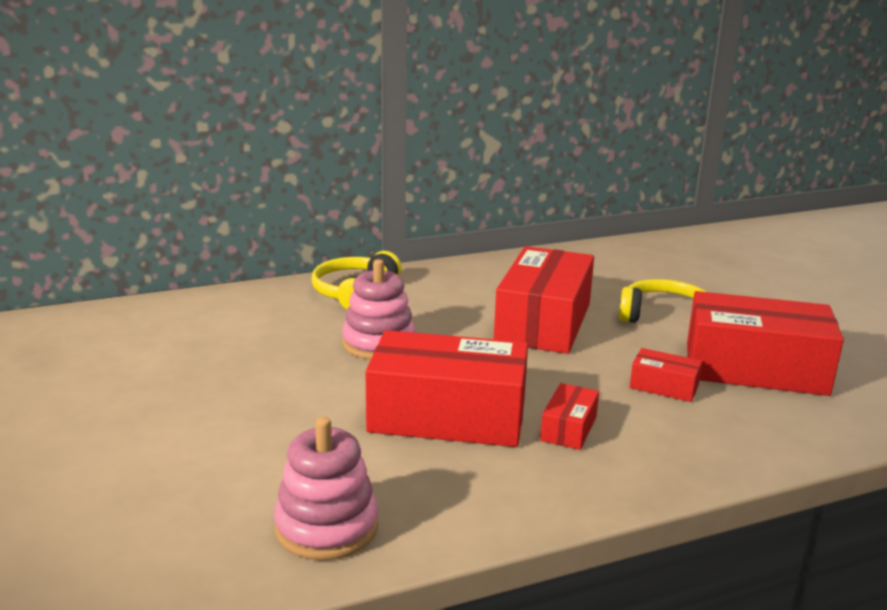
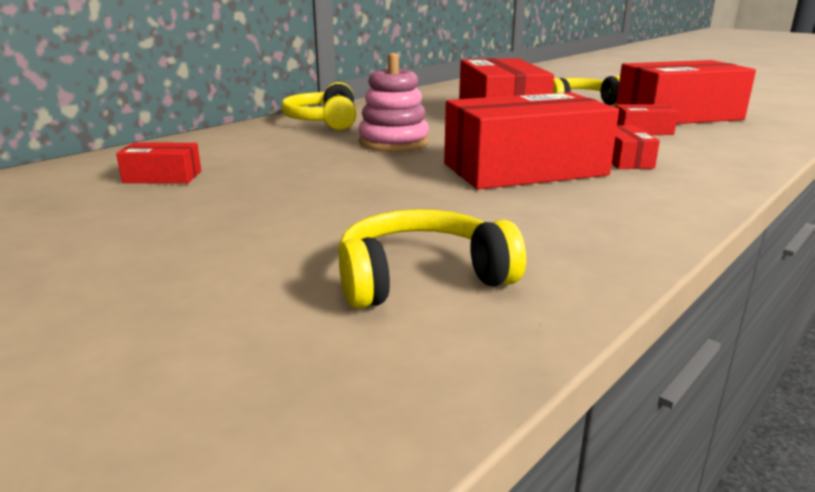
camera: 25 degrees left, 0 degrees up
pink stacking toy [274,417,378,560] -> none
none -> red box [116,142,201,184]
none -> yellow headphones [338,209,526,309]

